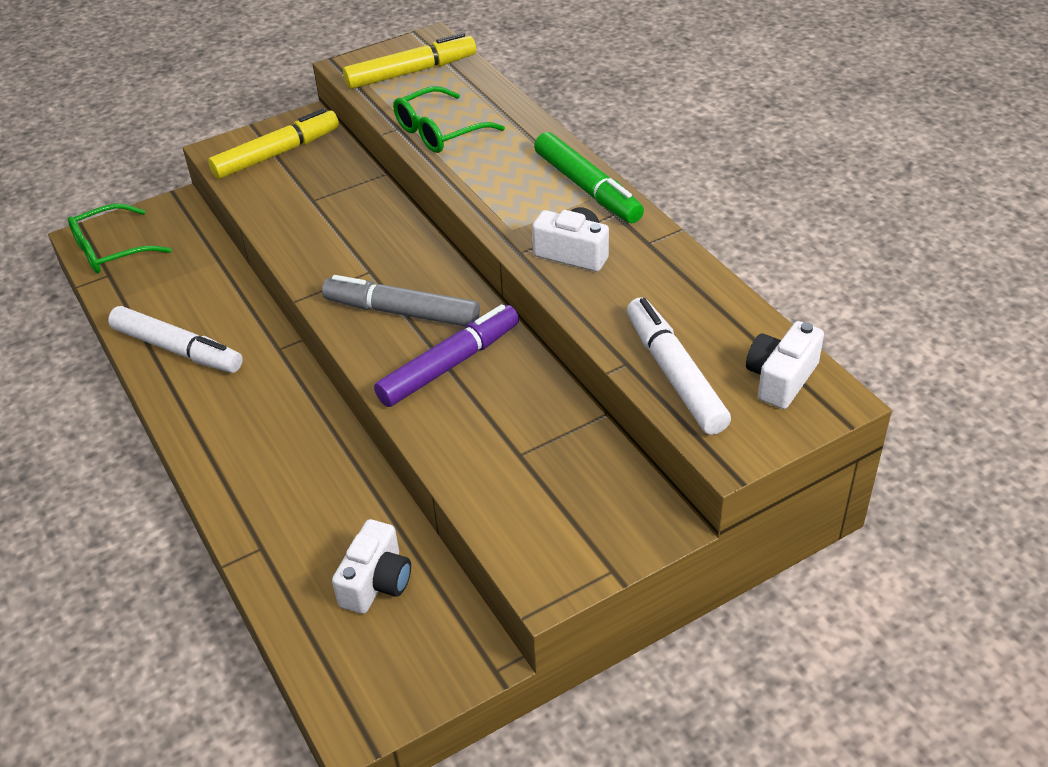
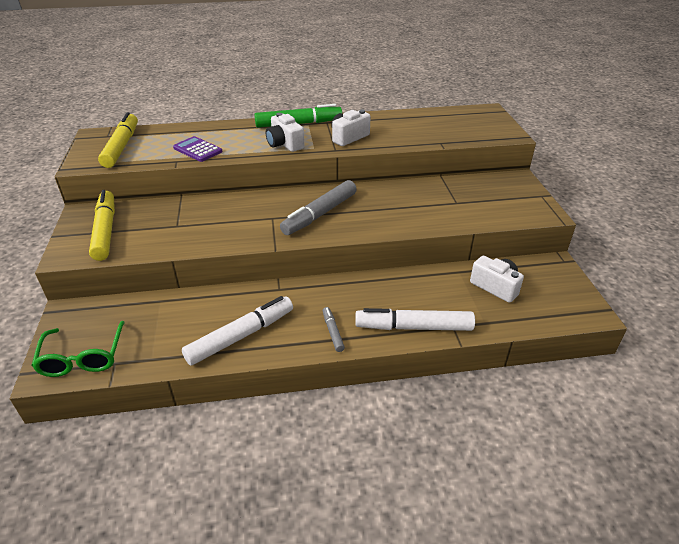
camera: 70 degrees left, 5 degrees down
purple marker [374,304,519,407] -> none
green glasses [393,86,505,153] -> purple calculator [173,136,222,162]
white marker [627,297,731,435] -> white marker moved to [355,308,475,331]
white camera [746,321,824,409] -> white camera moved to [266,113,305,152]
none -> grey marker [323,307,345,352]

